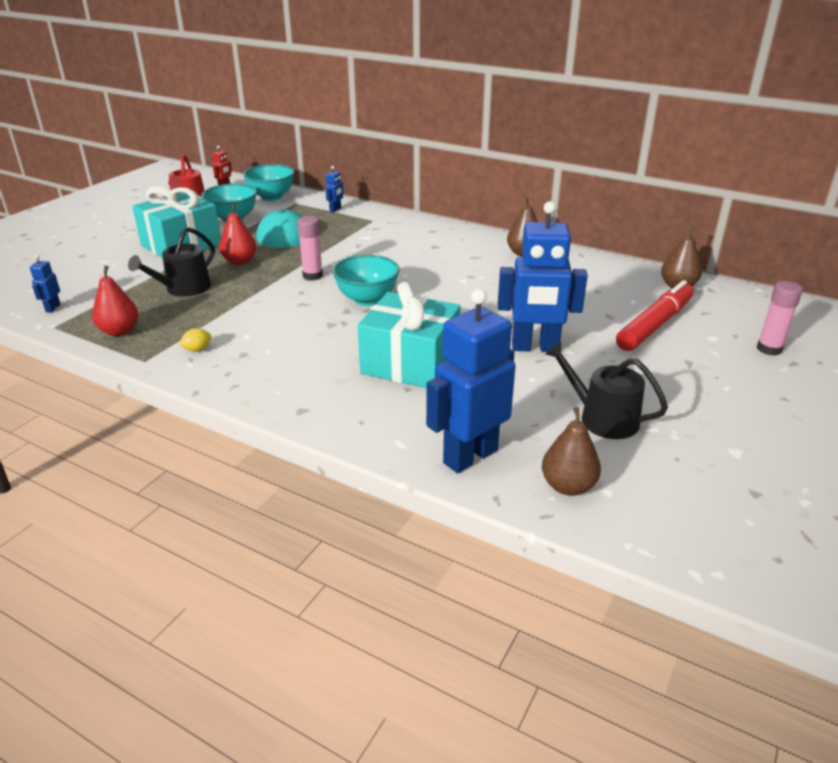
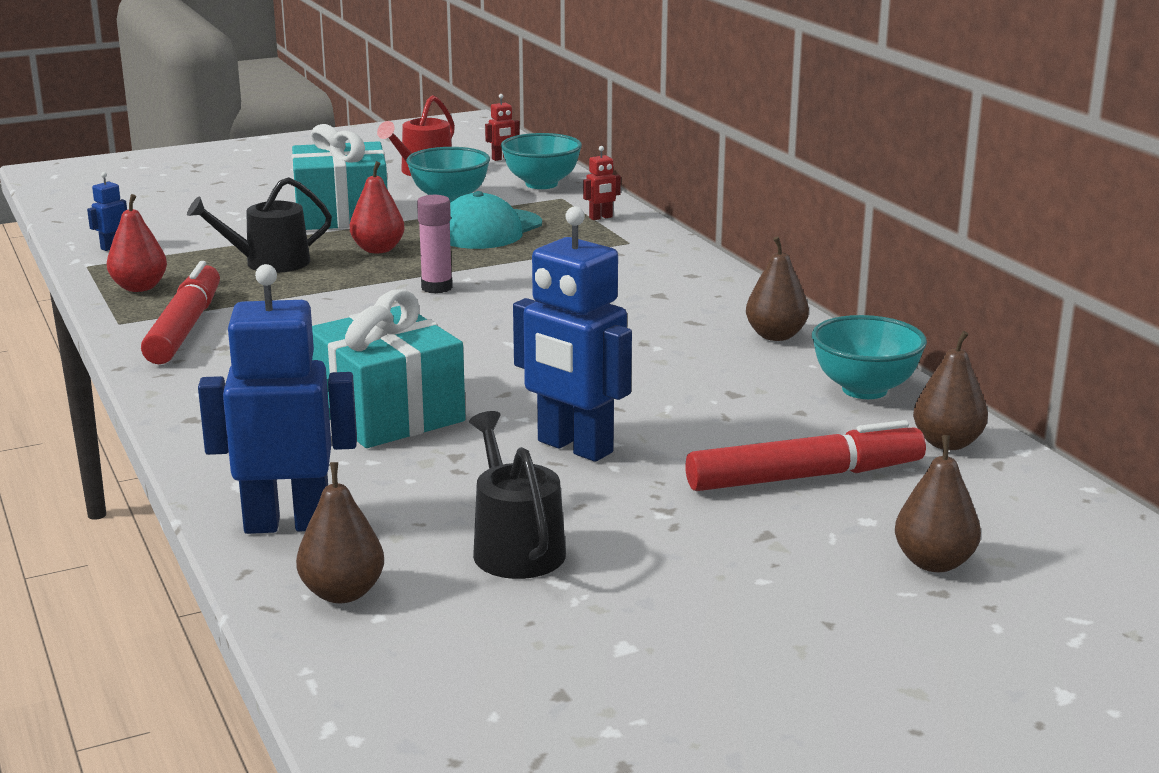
camera: 35 degrees right, 10 degrees down
yellow lemon [179,328,212,352] -> red marker [141,261,220,364]
blue robot [325,166,343,212] -> red robot [583,146,621,220]
turquoise bowl [332,255,400,306] -> turquoise bowl moved to [812,315,927,399]
pink glue stick [757,281,803,356] -> brown pear [895,435,981,572]

